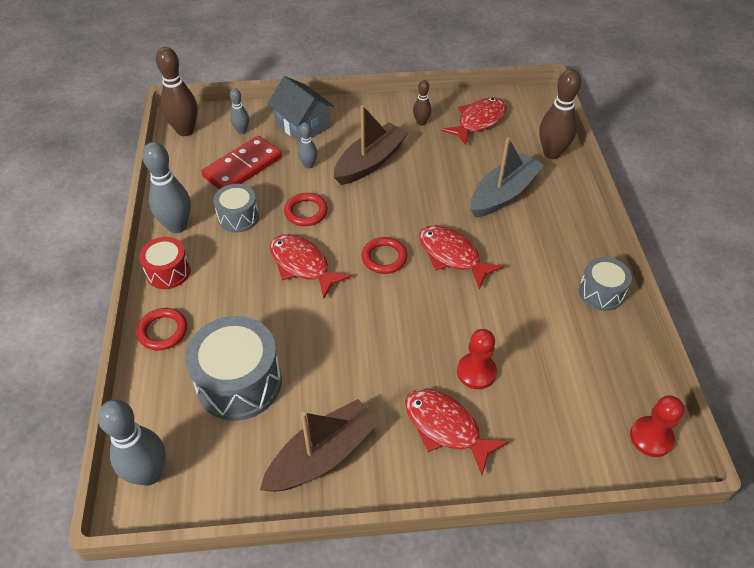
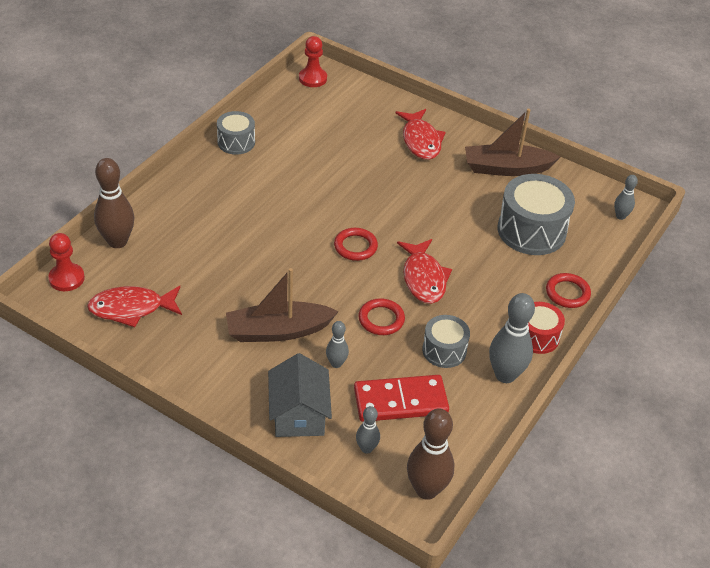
camera: 145 degrees left, 5 degrees down
grey bowling pin [98,400,166,486] -> grey bowling pin [614,175,638,220], size x0.53
brown bowling pin [413,80,431,126] -> none
red fish [419,225,504,289] -> none
red pawn [457,329,497,389] -> red pawn moved to [48,233,85,291]
grey boat [470,137,544,218] -> none

